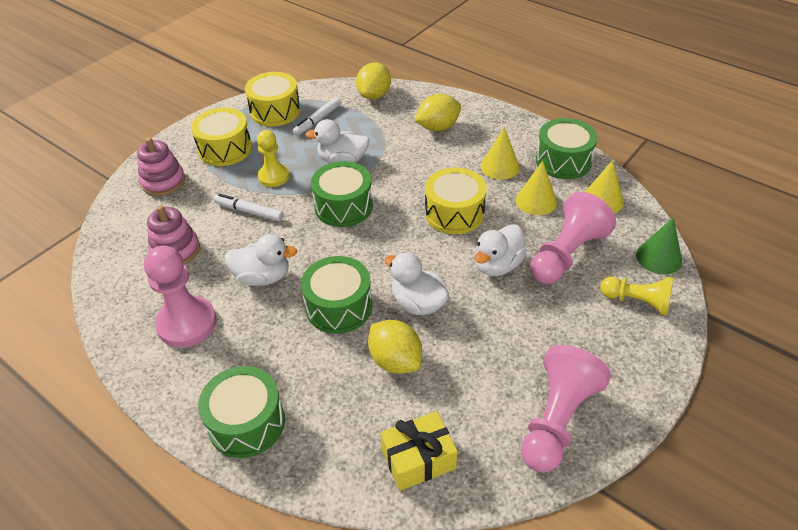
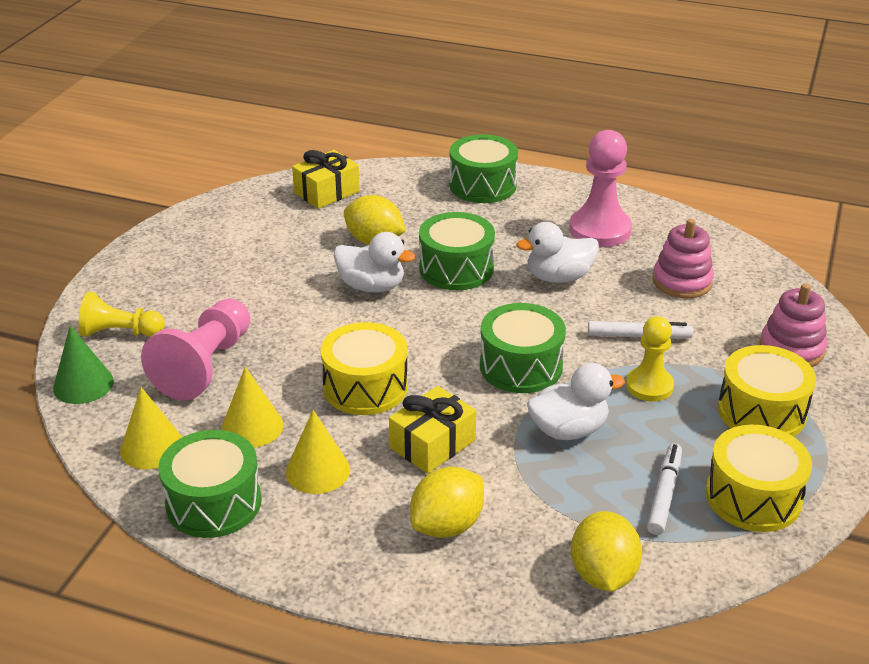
camera: 160 degrees right, 10 degrees down
white duck [475,224,527,276] -> none
pink pawn [521,345,611,472] -> none
none -> yellow gift [389,386,476,474]

